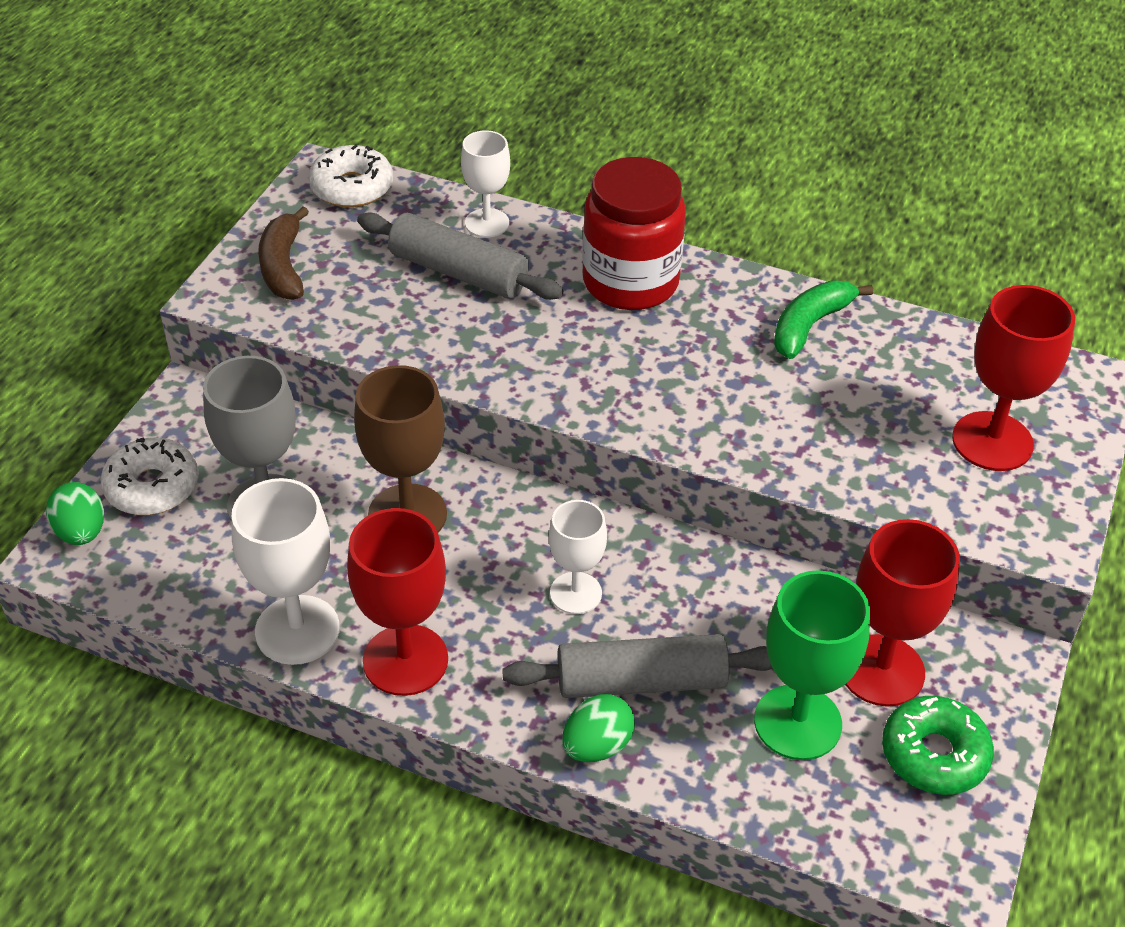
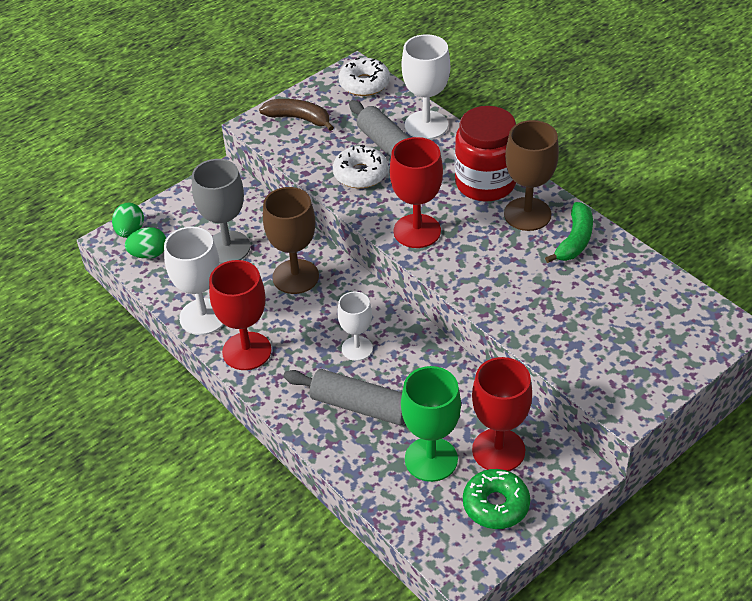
camera: 30 degrees right, 0 degrees up
white donut [100,437,199,515] -> white donut moved to [333,145,388,189]
brown banana [258,207,309,300] -> brown banana turned 90 degrees clockwise [259,99,334,131]
white goblet [461,130,510,238] -> white goblet [402,34,450,140], size x1.57
green egg [562,694,635,762] -> green egg moved to [125,227,166,259]
green banana [774,281,873,359] -> green banana turned 135 degrees clockwise [545,202,593,263]
red goblet [952,285,1075,471] -> red goblet moved to [390,137,443,248]
none -> brown goblet [504,120,559,231]

